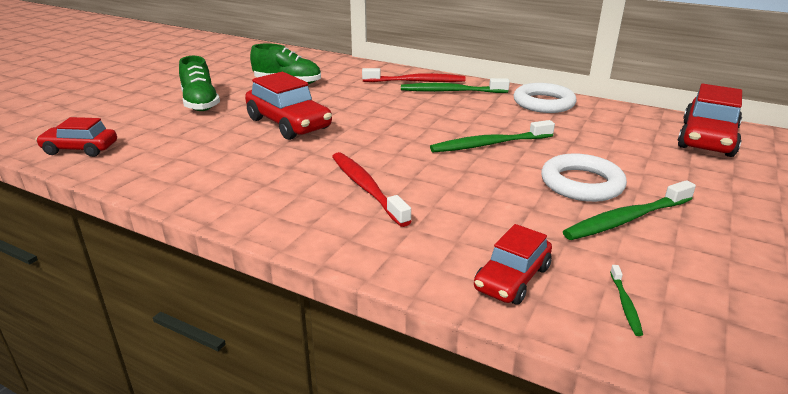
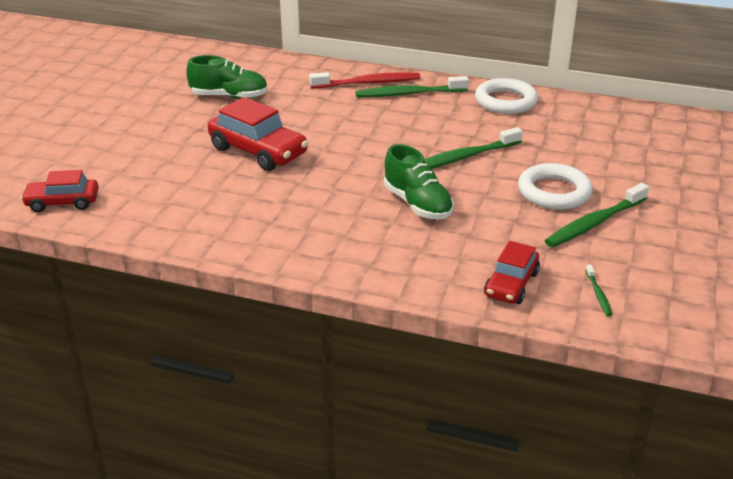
camera: 10 degrees left, 5 degrees up
green shoe [179,56,220,111] -> green shoe moved to [384,144,454,219]
red toothbrush [332,152,412,227] -> none
red car [677,84,742,157] -> none

